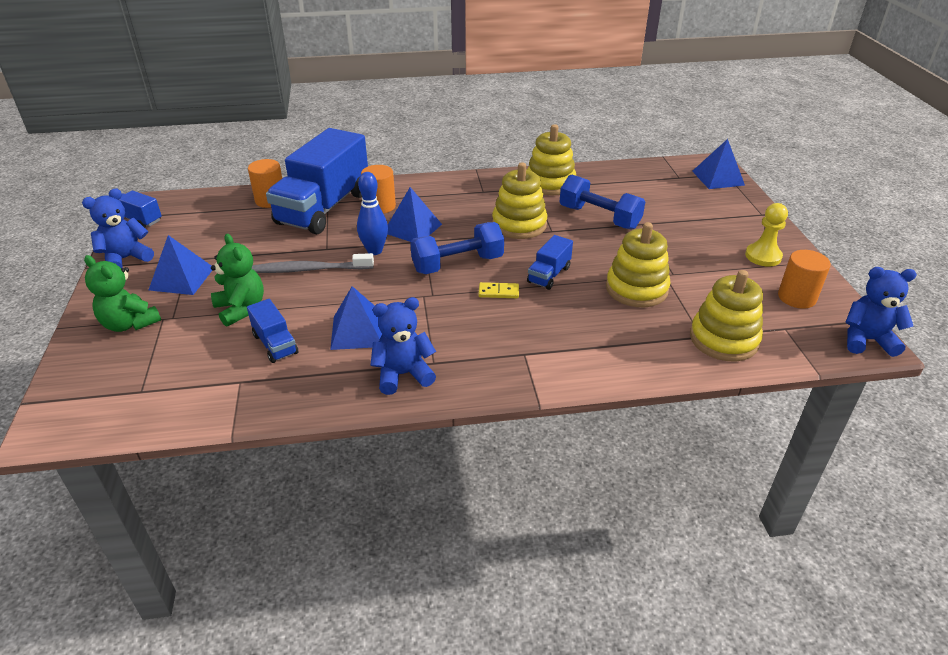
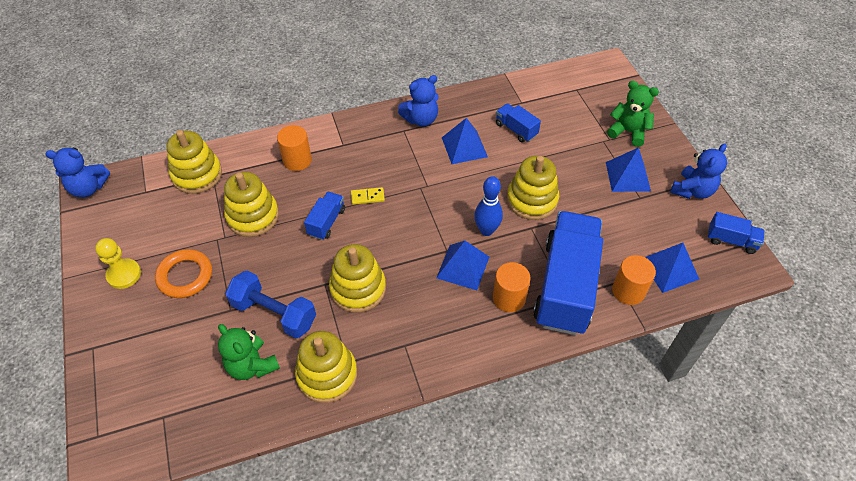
camera: 170 degrees right, 15 degrees up
green teddy bear [211,234,264,327] -> green teddy bear moved to [218,324,280,380]
grey toothbrush [251,253,374,273] -> yellow stacking toy [507,156,559,220]
blue dumbbell [410,222,504,274] -> none
blue pyramid [692,139,745,189] -> blue pyramid moved to [645,243,699,293]
orange cylinder [778,250,831,309] -> orange cylinder moved to [277,125,312,171]
none -> orange ring [155,249,212,298]

